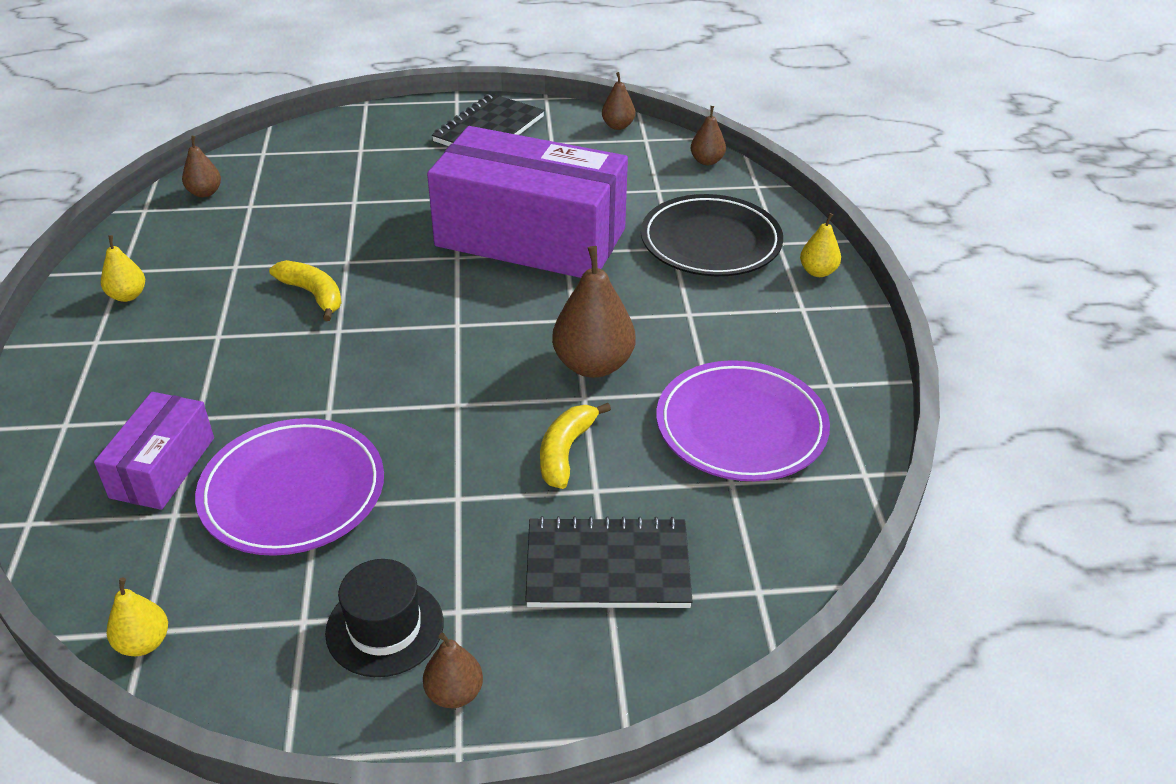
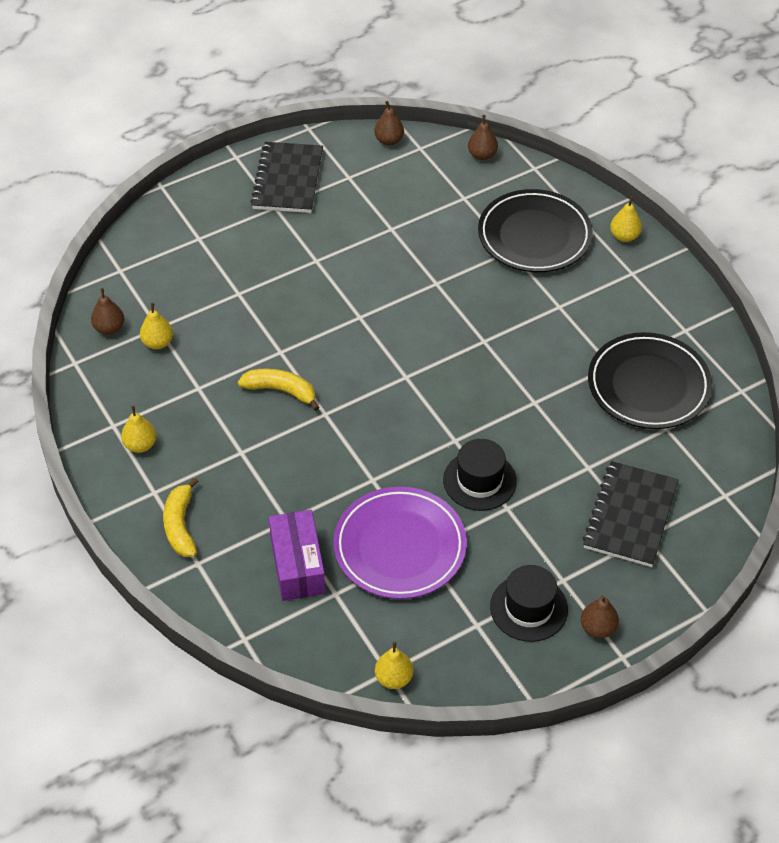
camera: 25 degrees left, 10 degrees up
purple box [427,126,628,278] -> none
black notebook [525,516,693,608] -> black notebook turned 45 degrees counterclockwise [583,461,679,567]
yellow banana [540,403,611,489] -> yellow banana moved to [163,477,199,557]
brown pear [552,246,635,378] -> none
purple plate [656,360,830,481] -> black plate [588,332,712,429]
none -> yellow pear [140,303,173,349]
none -> black hat [443,439,517,511]

